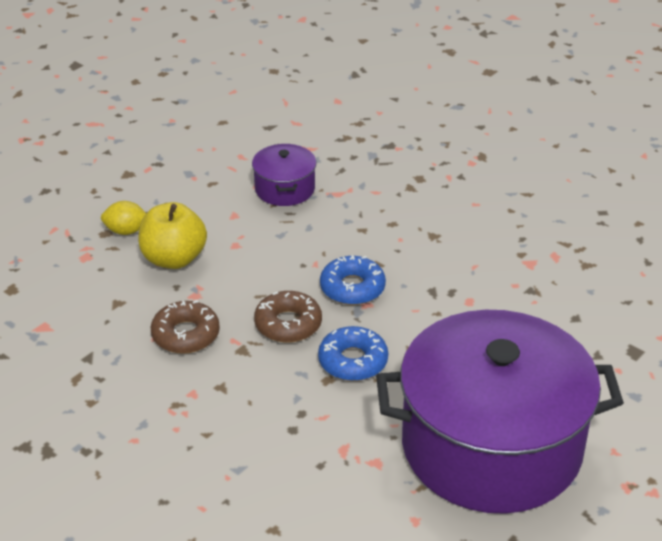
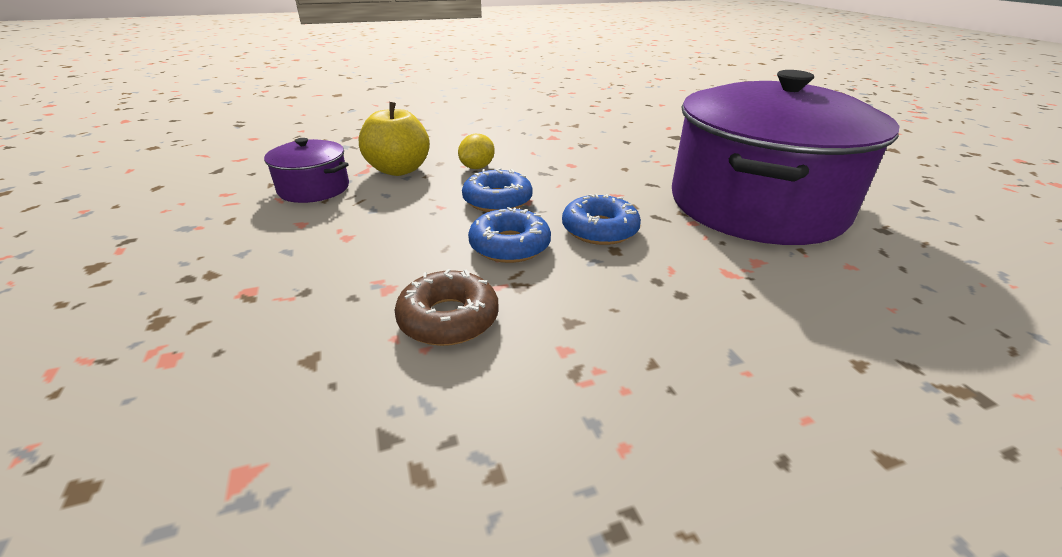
camera: 60 degrees left, 5 degrees down
yellow lemon [101,201,146,235] -> yellow lemon moved to [458,134,495,169]
yellow apple [138,202,207,269] -> yellow apple moved to [359,102,430,176]
brown donut [254,291,322,343] -> blue donut [468,207,551,263]

